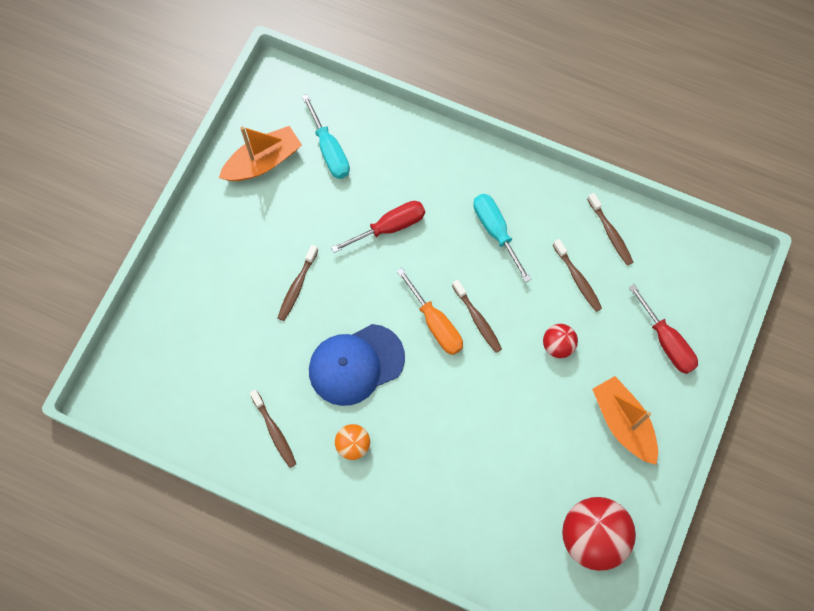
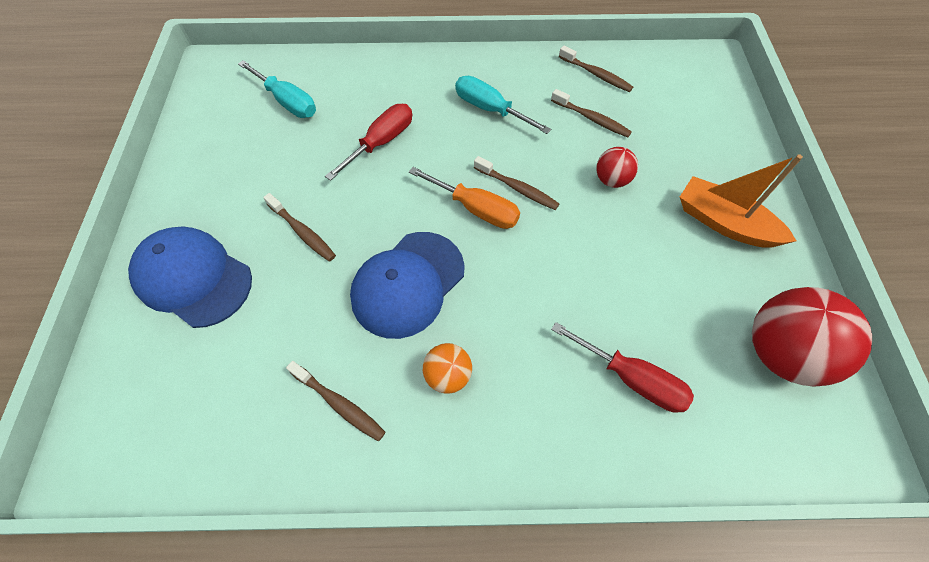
camera: 25 degrees left, 10 degrees down
orange boat [219,126,302,181] -> none
brown toothbrush [278,245,318,321] -> brown toothbrush turned 45 degrees counterclockwise [263,193,336,261]
red screwdriver [628,284,698,374] -> red screwdriver moved to [551,322,694,413]
none -> blue cap [128,226,252,328]

